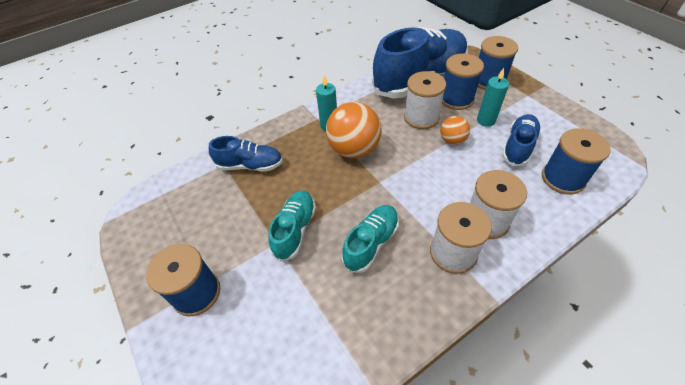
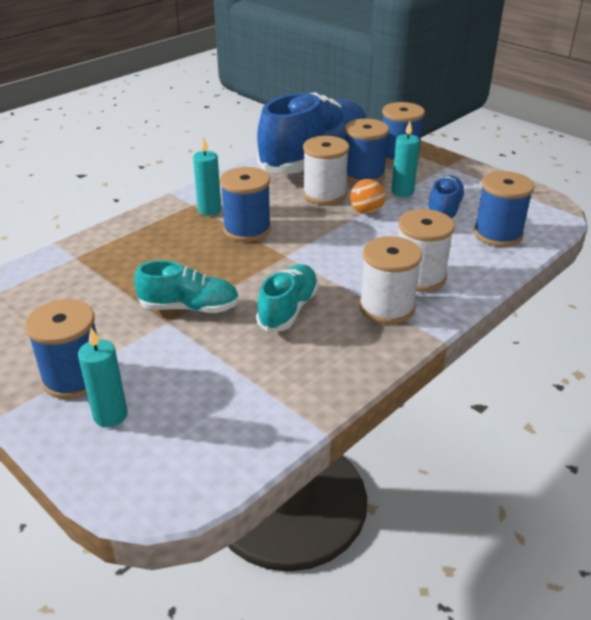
camera: 15 degrees left, 15 degrees down
blue shoe [209,136,283,171] -> none
turquoise shoe [268,191,316,262] -> turquoise shoe turned 90 degrees clockwise [134,260,239,313]
orange ball [326,102,382,158] -> blue spool [220,167,271,242]
none -> turquoise candle [78,328,128,427]

